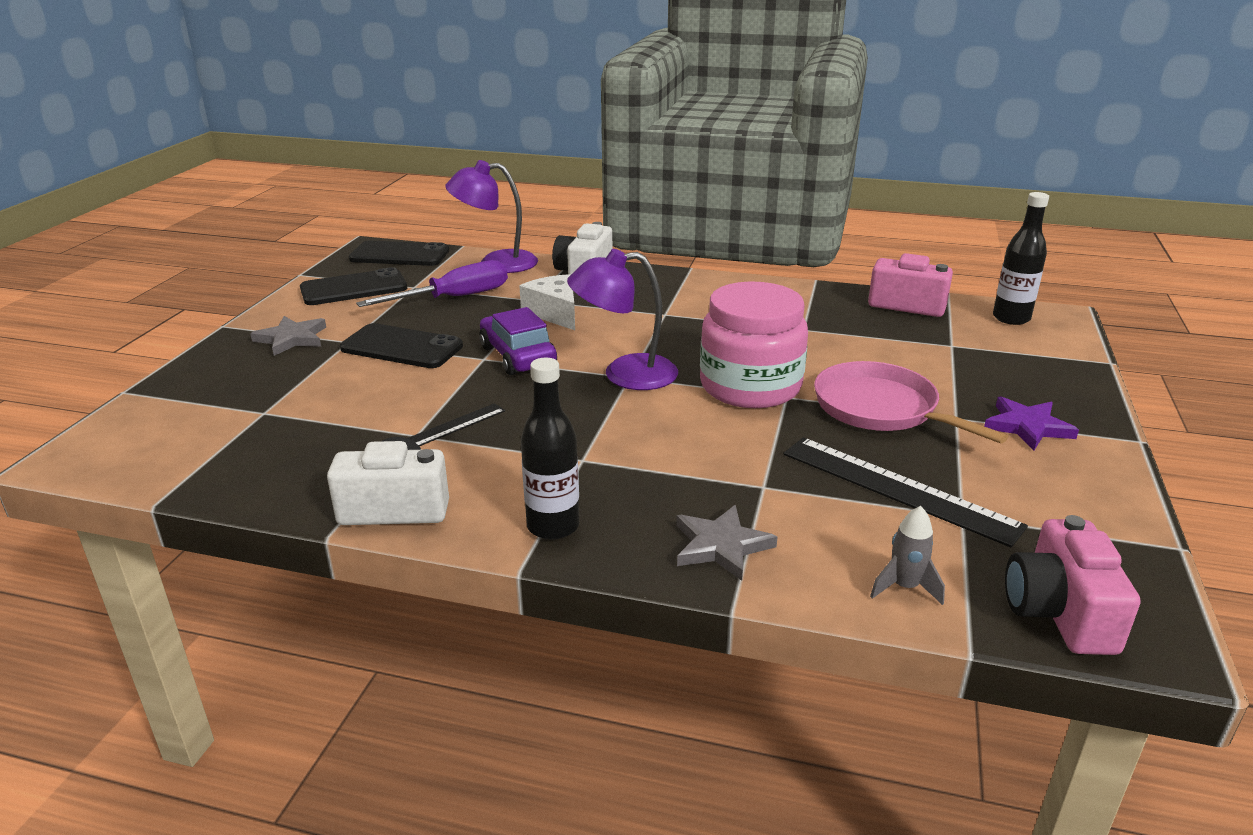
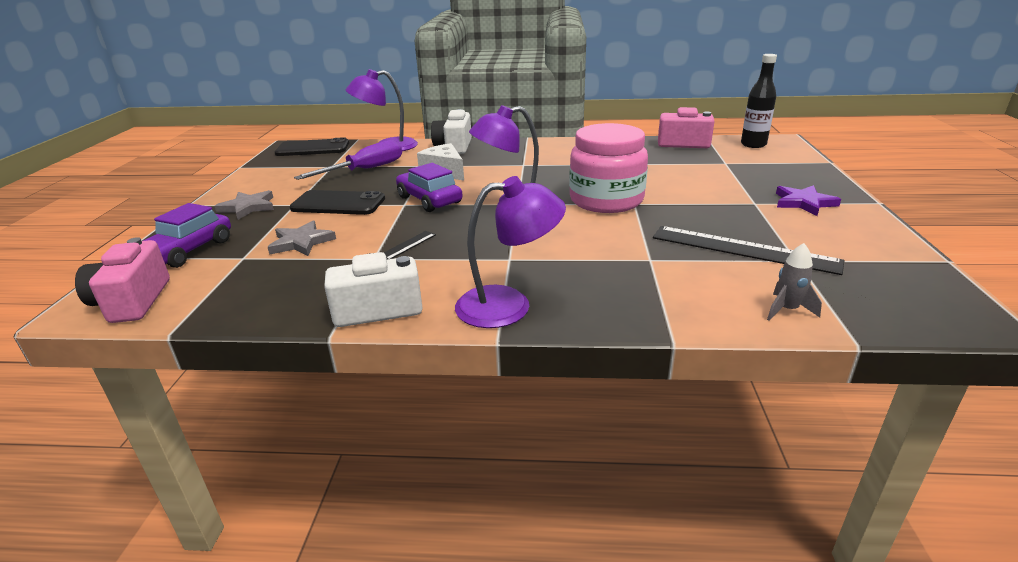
camera: 10 degrees left, 0 degrees up
black phone [300,267,407,305] -> none
black bottle [521,358,580,540] -> purple lamp [455,176,566,328]
grey star [676,505,777,581] -> grey star moved to [268,220,336,256]
pink pan [814,361,1008,444] -> none
pink camera [1005,515,1140,655] -> pink camera moved to [75,237,170,323]
none -> purple car [143,203,231,268]

